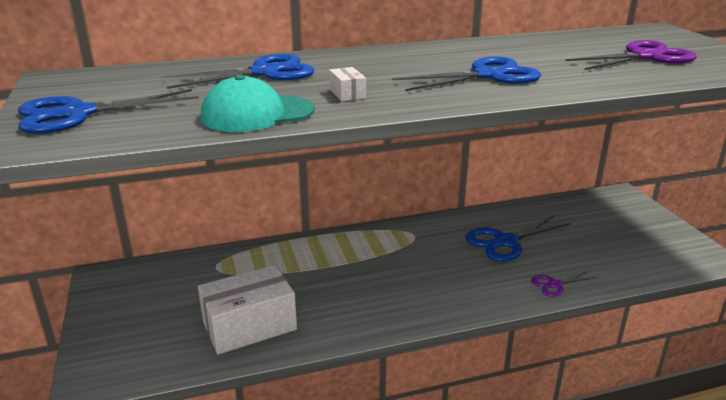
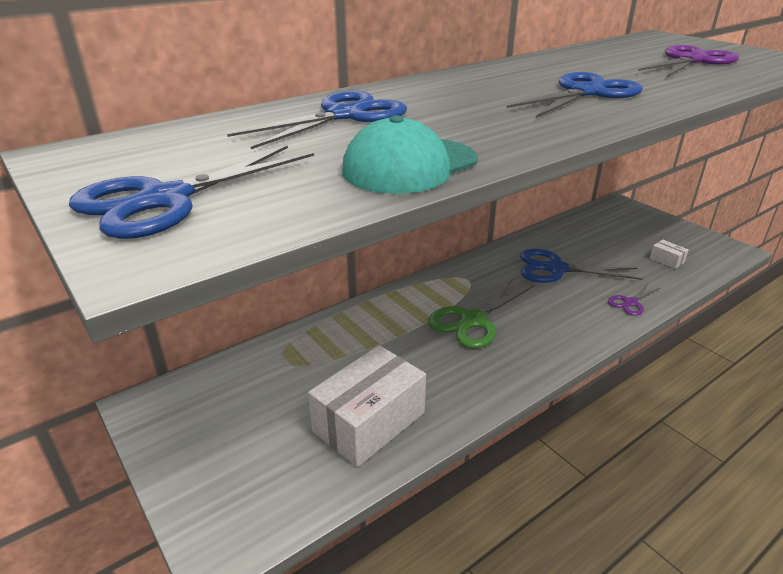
camera: 20 degrees left, 5 degrees up
white box [329,67,366,101] -> white box moved to [650,240,689,269]
blue scissors [465,215,571,262] -> blue scissors turned 60 degrees clockwise [520,249,643,283]
none -> green scissors [428,279,534,349]

